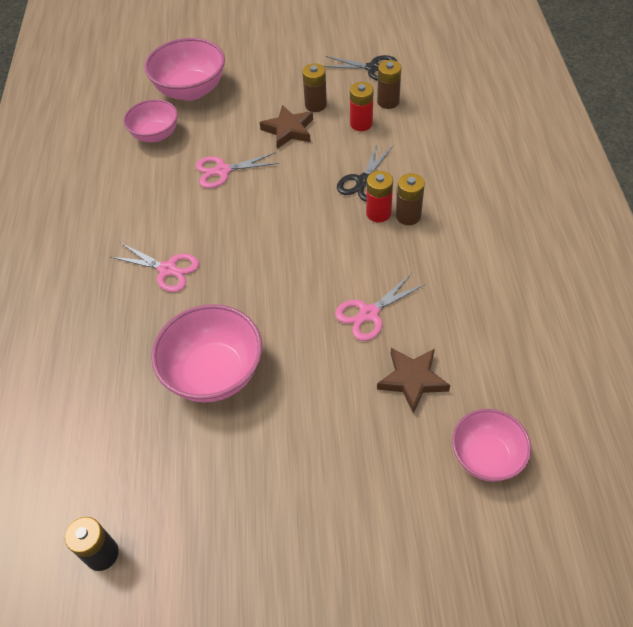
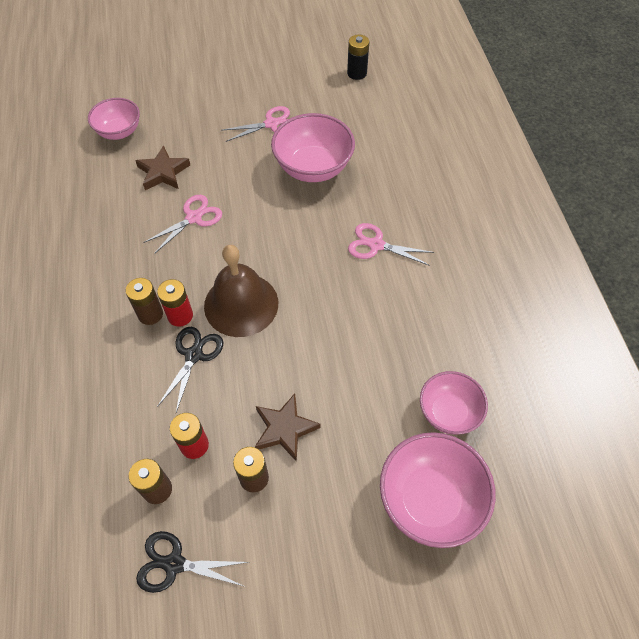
camera: 170 degrees right, 5 degrees up
pink scissors [195,152,279,188] -> pink scissors moved to [223,106,290,142]
none -> brown bell [204,245,278,337]

